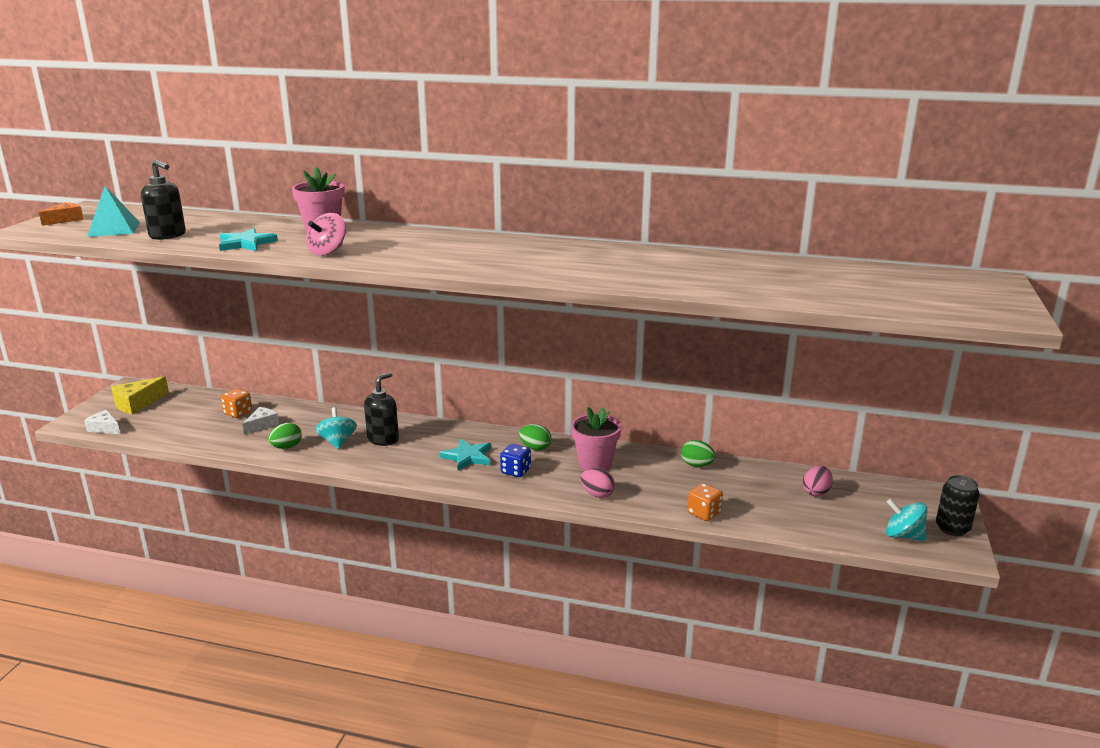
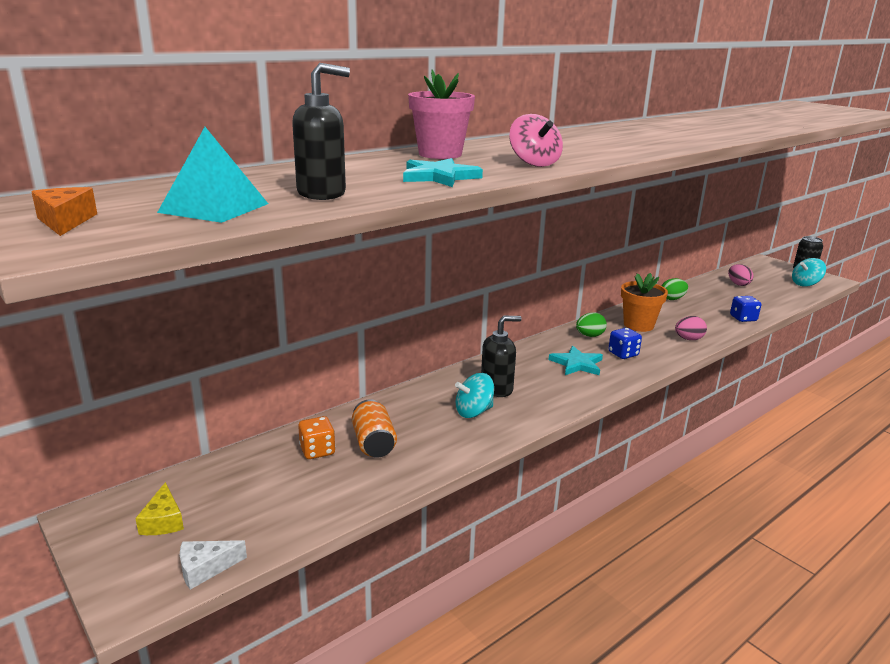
camera: 55 degrees left, 0 degrees up
yellow cheese [111,376,169,414] -> yellow cheese [135,482,184,535], size x0.66
white cheese [242,407,279,435] -> orange can [352,399,397,458]
green egg [268,423,302,449] -> none
turquoise spinning top [315,407,357,449] -> turquoise spinning top turned 45 degrees counterclockwise [455,373,494,418]
black soap dispenser [364,372,399,446] -> black soap dispenser turned 90 degrees clockwise [481,316,522,397]
pink flower pot [571,407,621,471] -> orange flower pot [621,273,668,332]
orange dice [687,483,723,521] -> blue dice [730,296,761,322]

